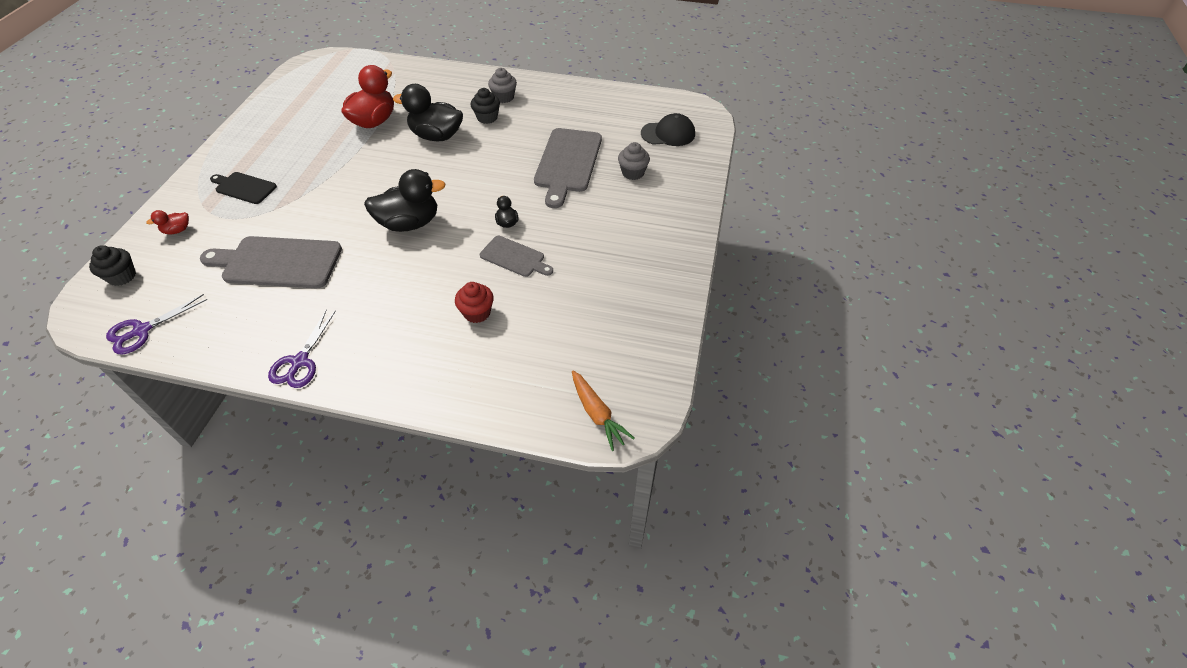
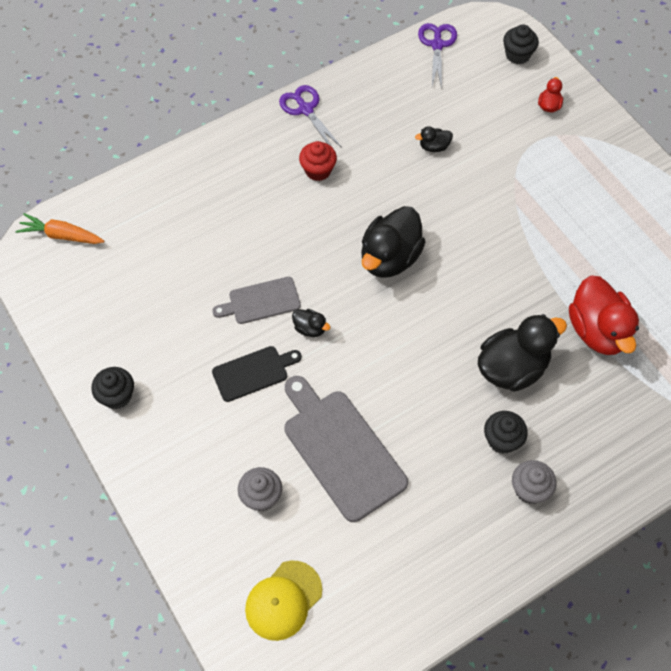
camera: 135 degrees right, 10 degrees up
grey cutting board [200,236,342,288] -> black duck [415,126,453,152]
black cutting board [210,172,277,204] -> black cutting board moved to [212,346,302,402]
red cupcake [455,282,494,323] -> red cupcake moved to [299,141,337,181]
black cap [641,113,695,146] -> yellow cap [245,561,322,641]
none -> black cupcake [91,367,134,409]

